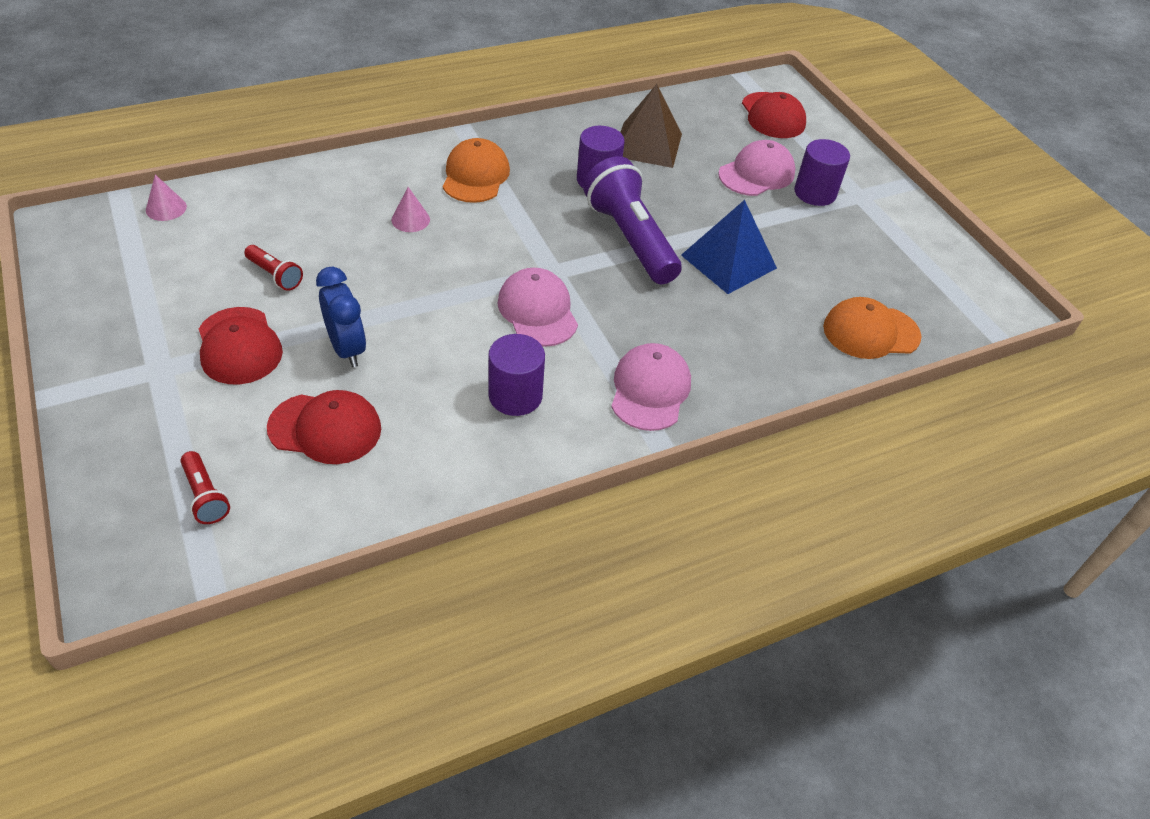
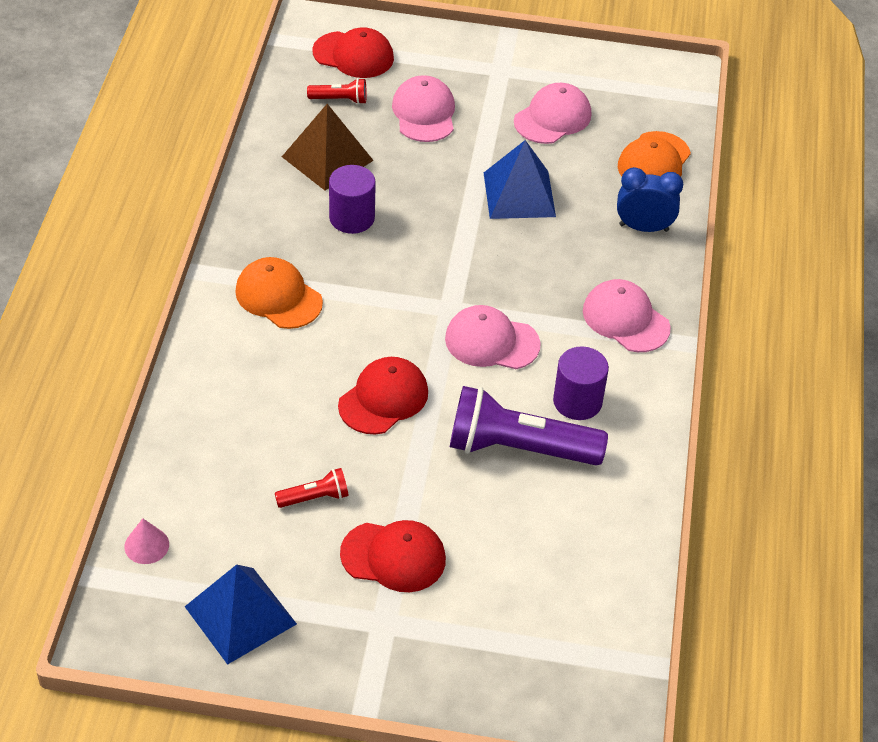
camera: 55 degrees left, 0 degrees up
red flashlight [180,451,230,524] -> red flashlight moved to [307,78,367,104]
red cap [267,390,381,464] -> red cap moved to [338,357,428,435]
blue clock [316,267,366,367] -> blue clock moved to [617,167,683,232]
pink cone [391,187,430,232] -> none
purple flashlight [583,156,682,284] -> purple flashlight moved to [450,386,608,465]
purple cylinder [794,139,850,206] -> none
none -> blue pyramid [185,564,297,665]
none -> pink cap [514,83,591,144]

